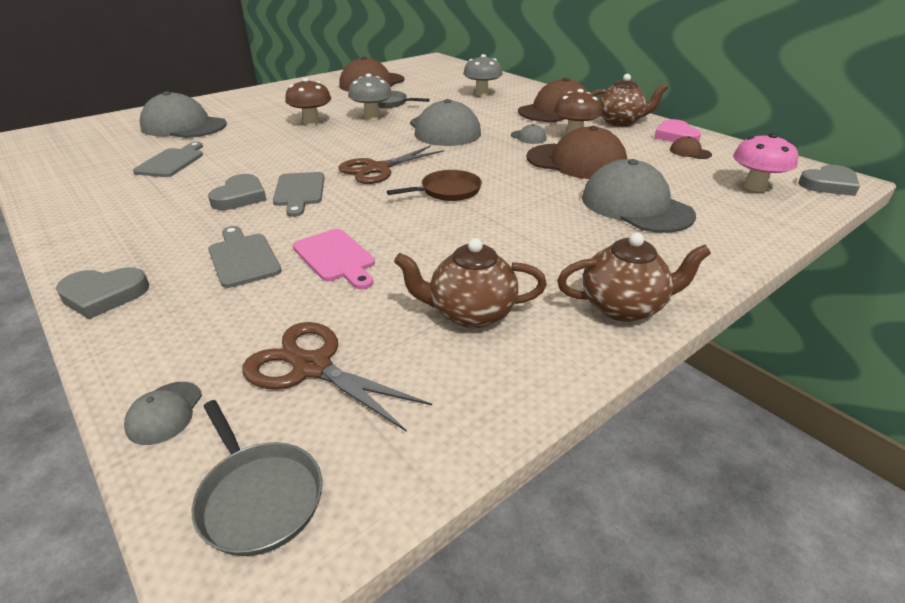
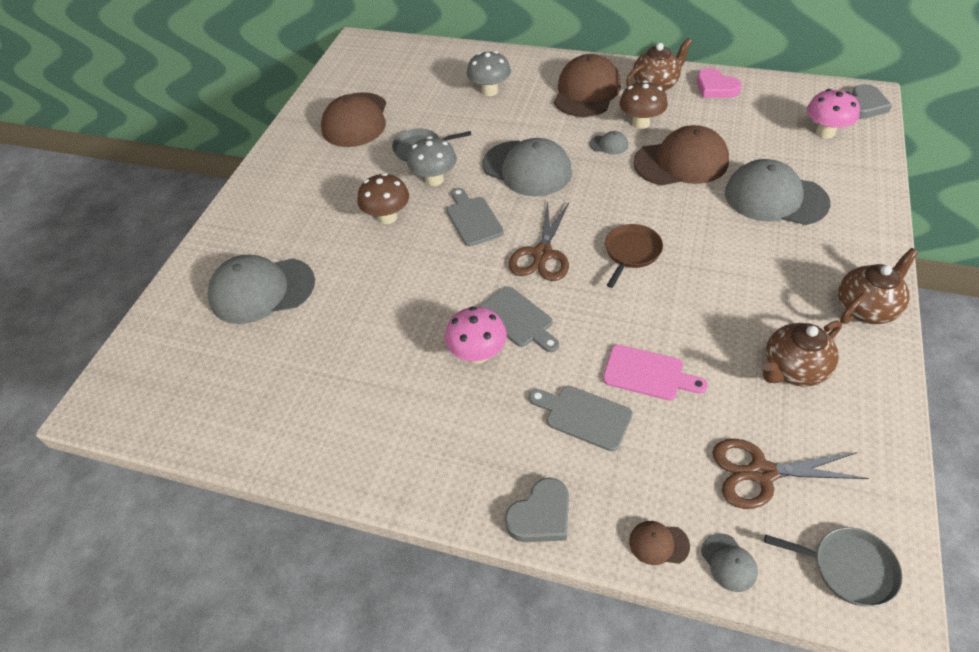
camera: 30 degrees left, 15 degrees up
grey cutting board [133,142,203,177] -> grey cutting board moved to [447,188,504,246]
grey heart [208,174,267,210] -> pink mushroom [445,306,507,364]
brown cap [670,136,712,159] -> brown cap moved to [629,521,690,565]

